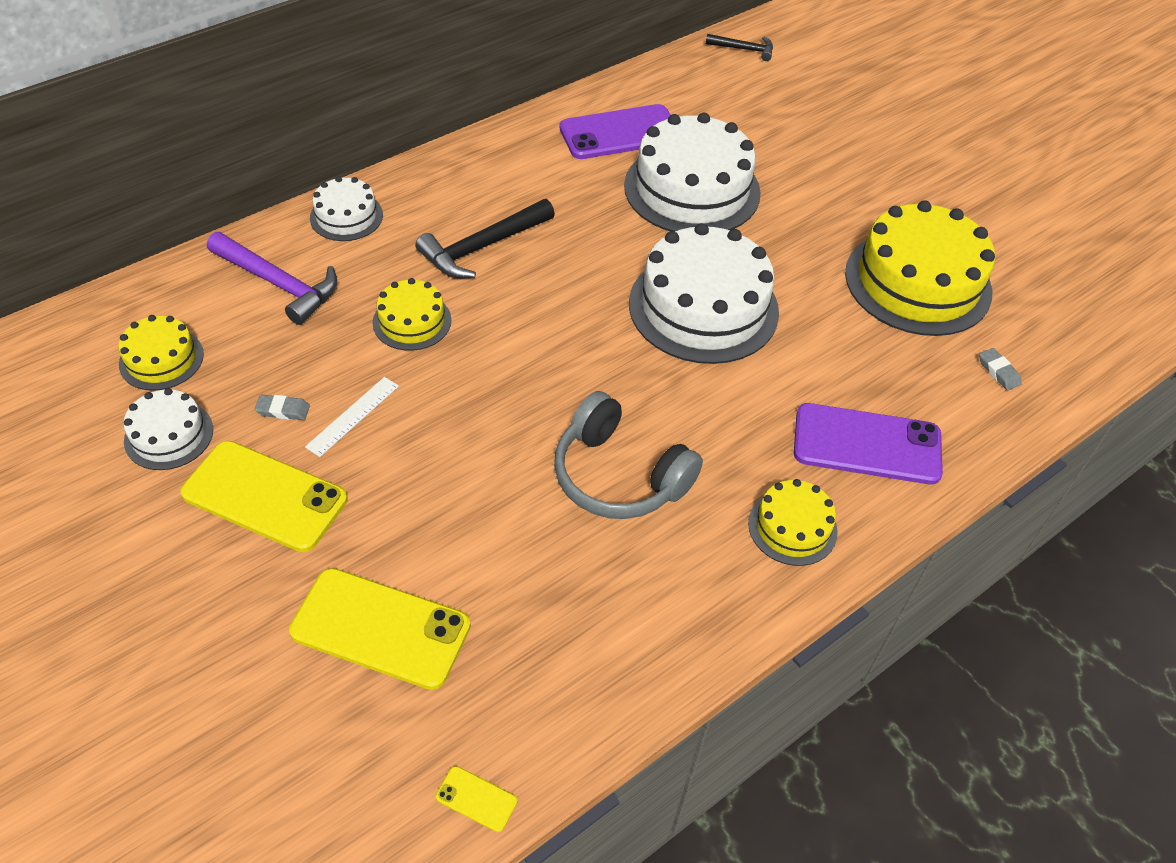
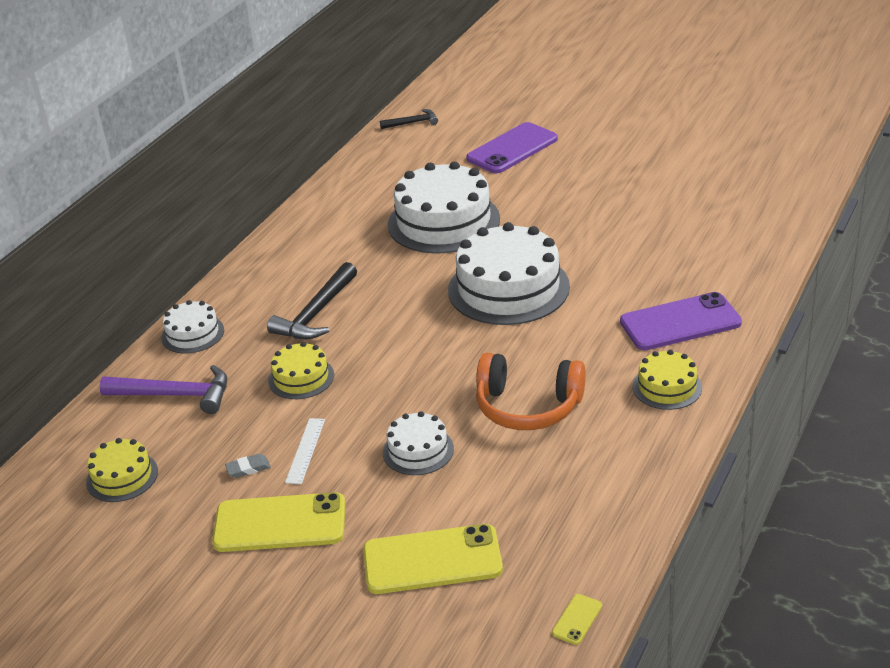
camera: 20 degrees left, 15 degrees down
white cake [123,388,213,470] -> white cake moved to [383,411,454,475]
yellow phone [436,766,517,832] -> yellow phone turned 60 degrees counterclockwise [552,594,602,645]
grey headphones [554,391,703,519] -> orange headphones [476,353,586,430]
purple phone [560,104,671,159] -> purple phone moved to [466,122,558,173]
yellow cake [845,200,995,336] -> none
grey eraser [979,348,1022,391] -> none

